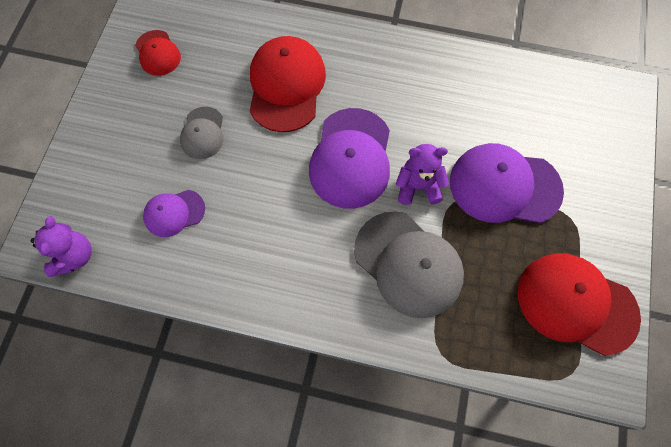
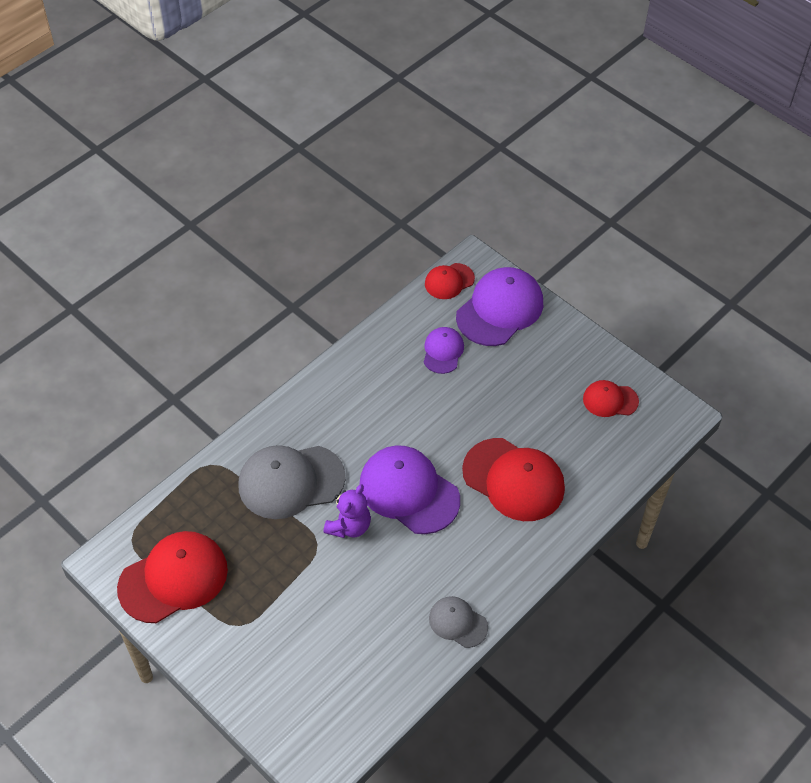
camera: 120 degrees right, 15 degrees down
purple teddy bear [31,216,92,277] -> red cap [425,263,475,299]
grey cap [180,107,223,159] -> grey cap moved to [429,596,488,648]
purple cap [450,143,564,223] -> purple cap moved to [456,267,543,346]

